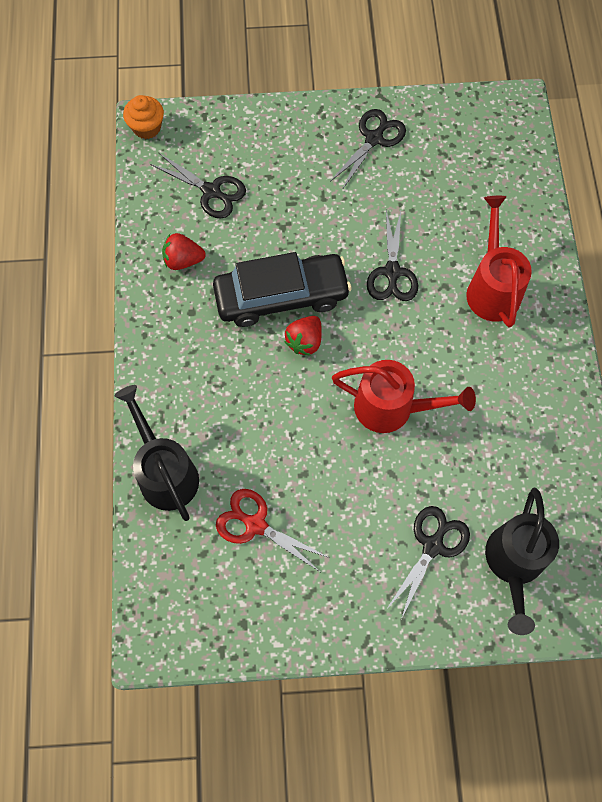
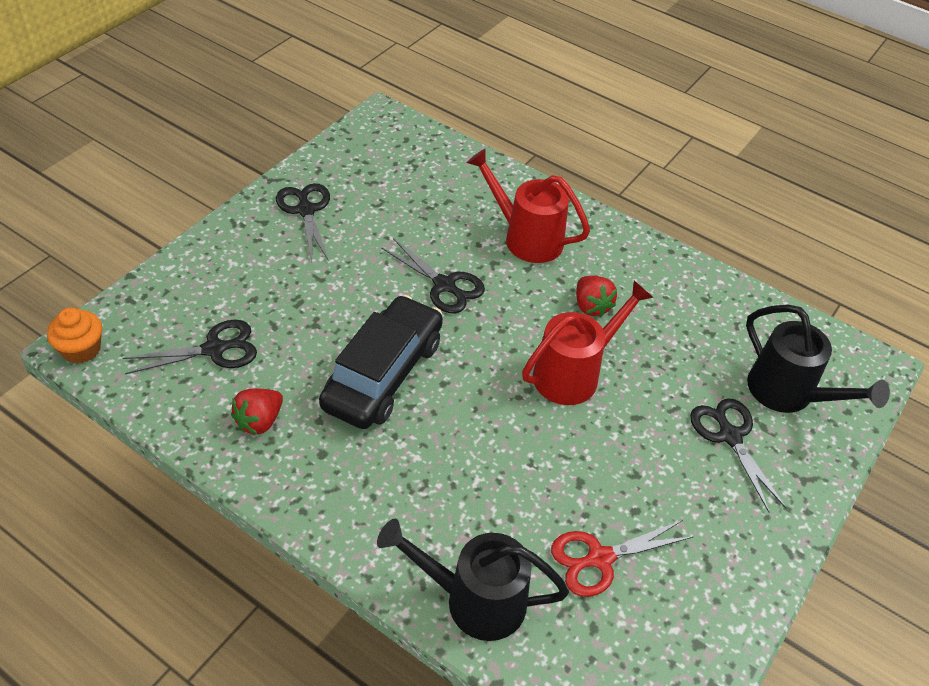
camera: 55 degrees left, 20 degrees down
red strawberry [285,316,322,356] -> red strawberry moved to [576,276,617,317]

